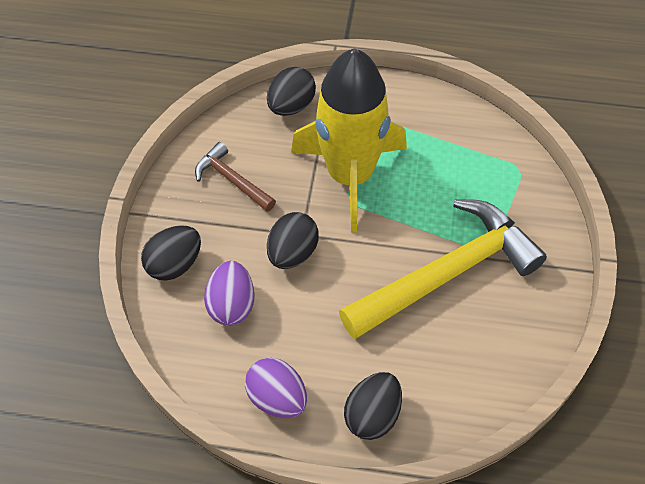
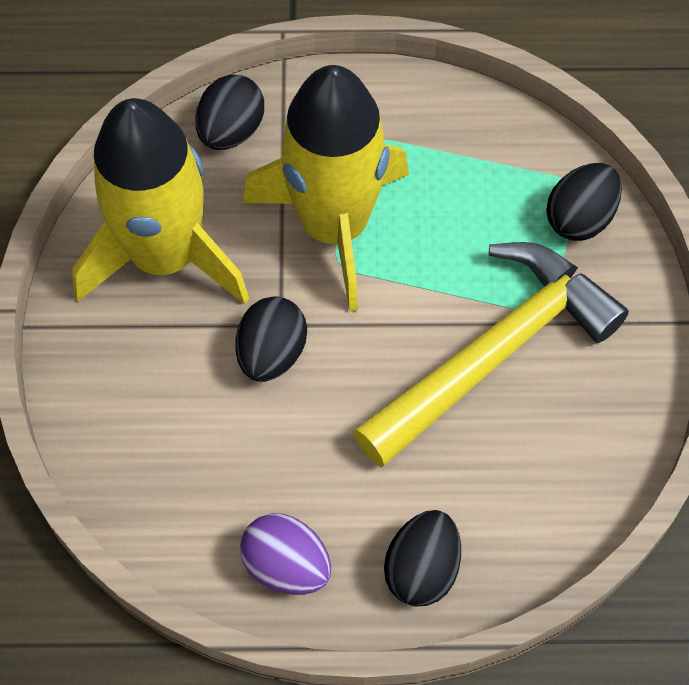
camera: 10 degrees left, 5 degrees up
black egg [141,225,201,281] -> black egg moved to [546,163,622,241]
brown hammer [195,142,276,212] -> yellow rocket [72,98,249,304]
purple egg [204,261,255,326] -> none

